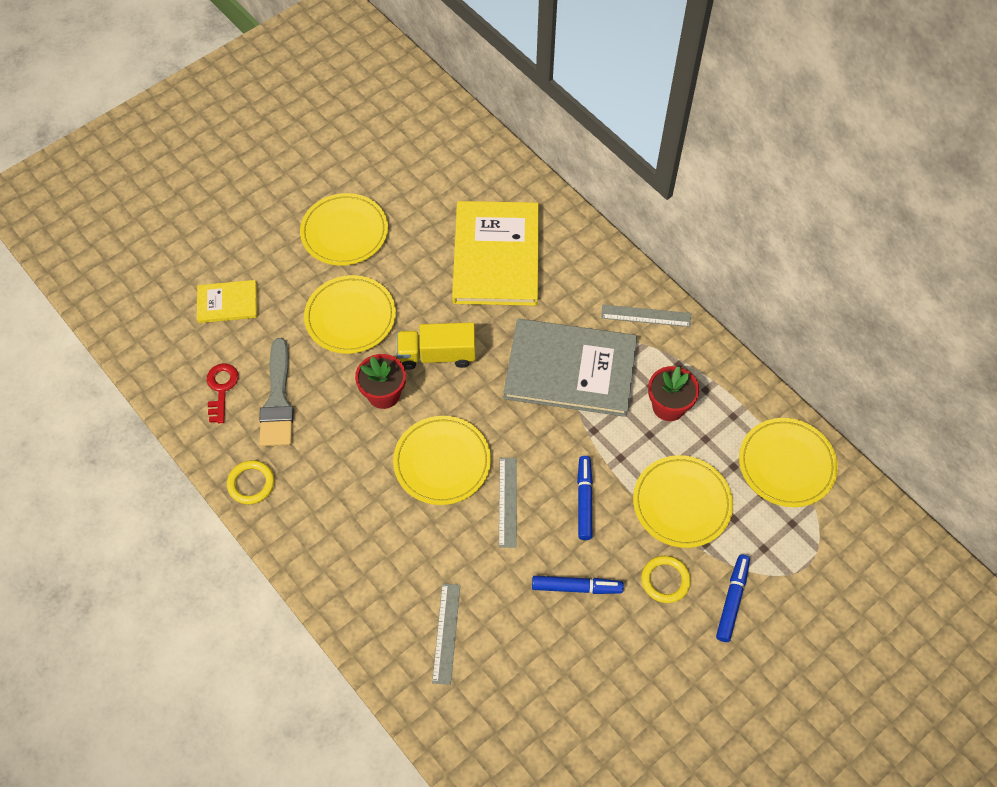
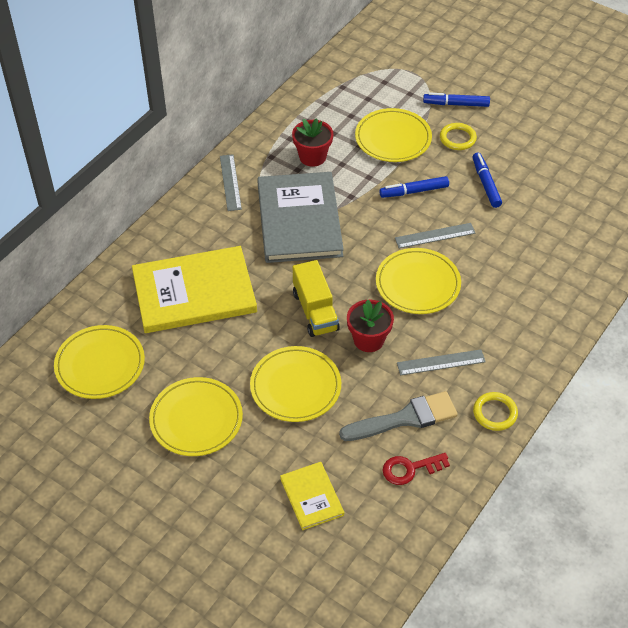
camera: 105 degrees left, 10 degrees down
grey ruler [432,584,460,685] -> grey ruler moved to [397,349,486,375]
yellow plate [739,418,838,507] -> yellow plate moved to [54,325,145,399]

